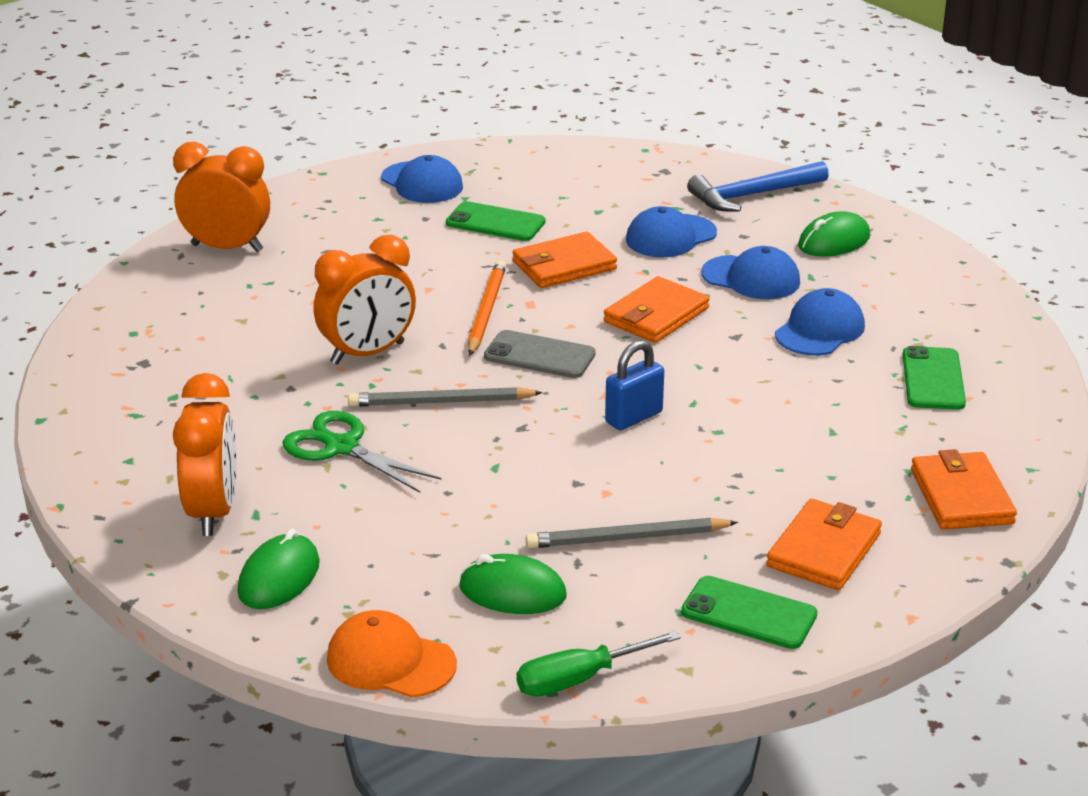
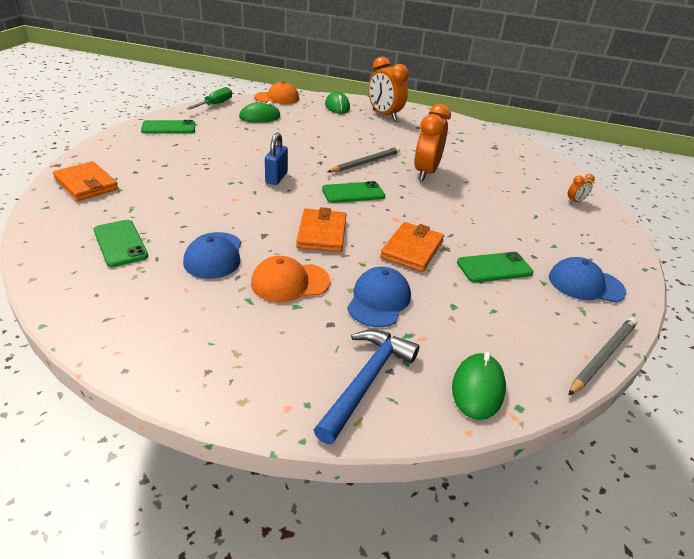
camera: 140 degrees right, 5 degrees up
orange clock [173,142,270,252] -> orange clock [568,174,595,203], size x0.44
green scissors [282,411,441,493] -> none
orange pencil [468,260,506,356] -> none
grey phone [484,330,596,378] -> green phone [322,181,385,203]
grey pencil [526,518,738,548] -> grey pencil moved to [568,318,637,396]
blue cap [701,246,800,299] -> orange cap [251,256,330,302]
orange wallet [766,499,882,590] -> none
green mouse [798,211,870,257] -> green mouse moved to [452,352,506,420]

